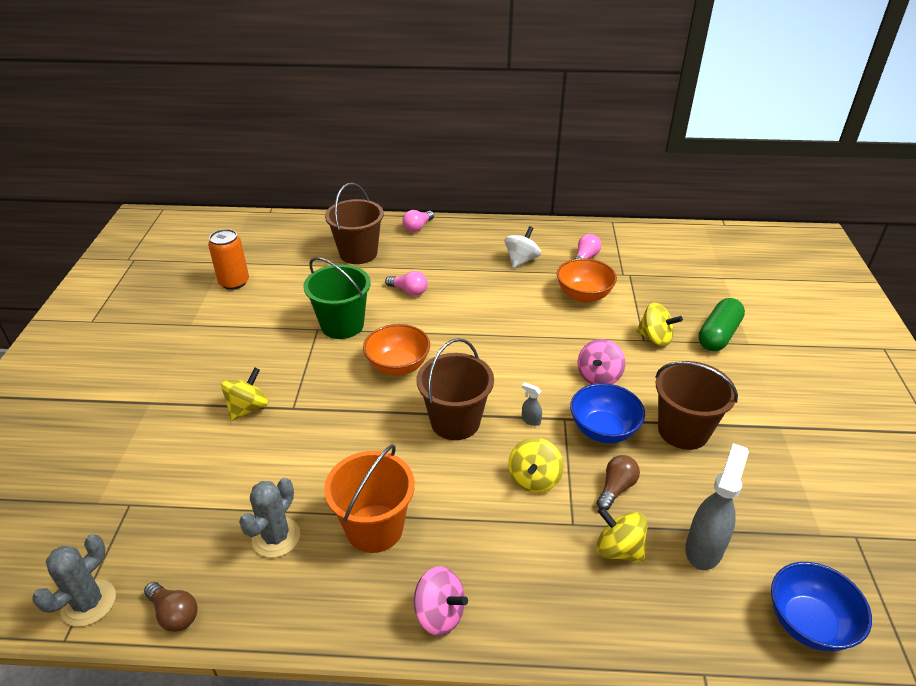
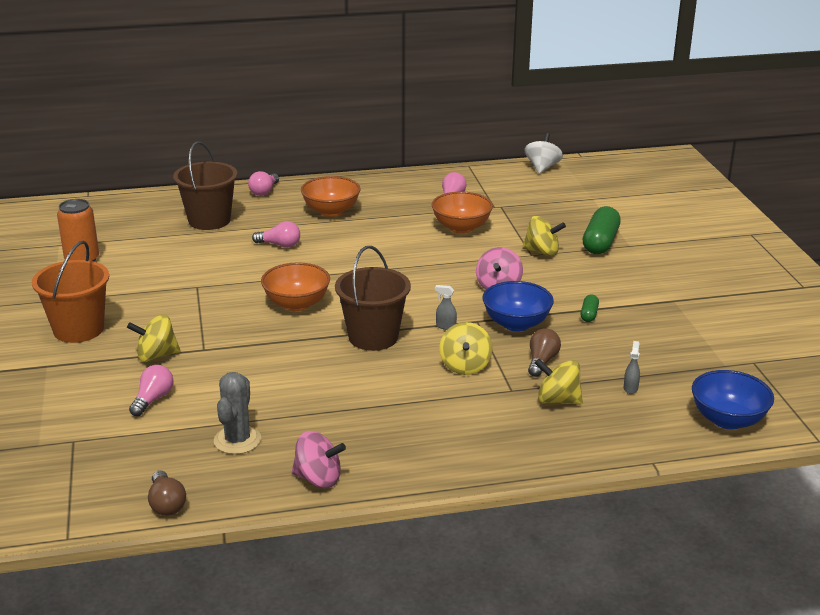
camera: 15 degrees left, 10 degrees down
grey cactus [32,534,116,627] -> none
brown light bulb [144,582,198,632] -> brown light bulb turned 45 degrees clockwise [148,470,186,516]
yellow spinning top [221,367,269,421] -> yellow spinning top turned 120 degrees counterclockwise [127,314,181,362]
green bucket [303,257,371,339] -> none
orange bucket [324,444,415,553] -> orange bucket moved to [32,241,109,343]
pink spinning top [414,566,468,636] -> pink spinning top moved to [292,431,346,488]
white spinning top [505,226,541,268] -> white spinning top moved to [524,133,563,173]
brown bucket [655,361,738,450] -> green capsule [580,295,599,322]
grey spray bottle [685,443,749,570] -> grey spray bottle [624,341,640,394], size x0.44
none -> pink light bulb [129,365,174,416]
none -> orange bowl [301,176,361,217]

